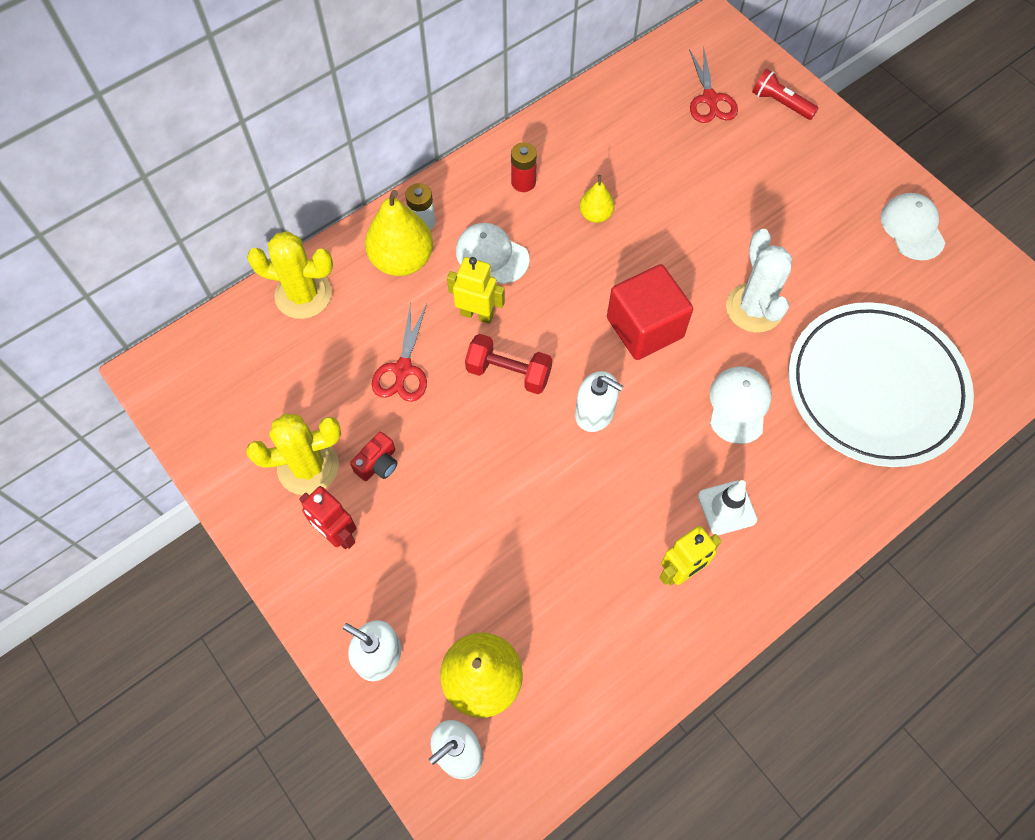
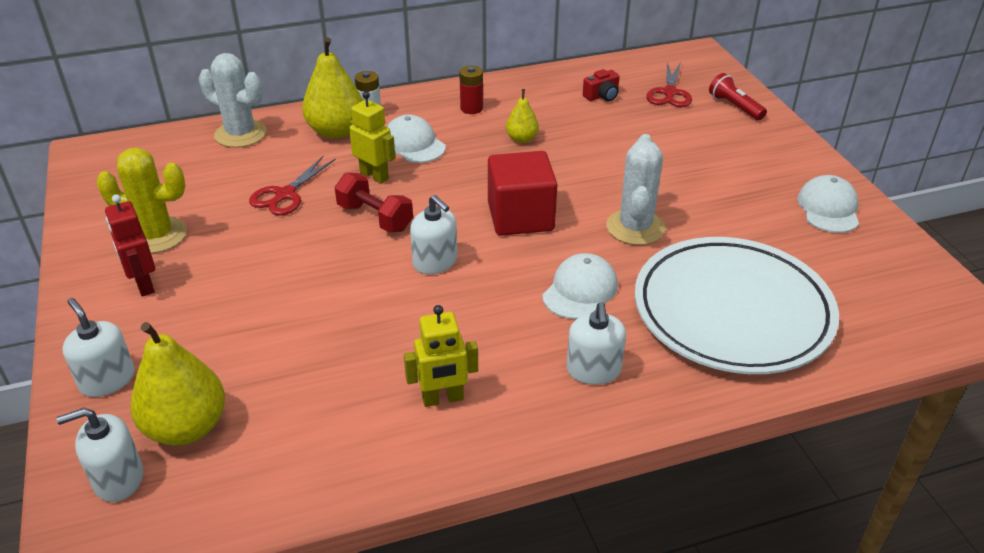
camera: 20 degrees right, 25 degrees down
yellow cactus [247,231,333,319] -> white cactus [199,53,267,148]
red camera [350,432,397,481] -> red camera moved to [583,69,620,101]
white traffic cone [698,480,758,535] -> none
none -> white soap dispenser [567,302,626,385]

